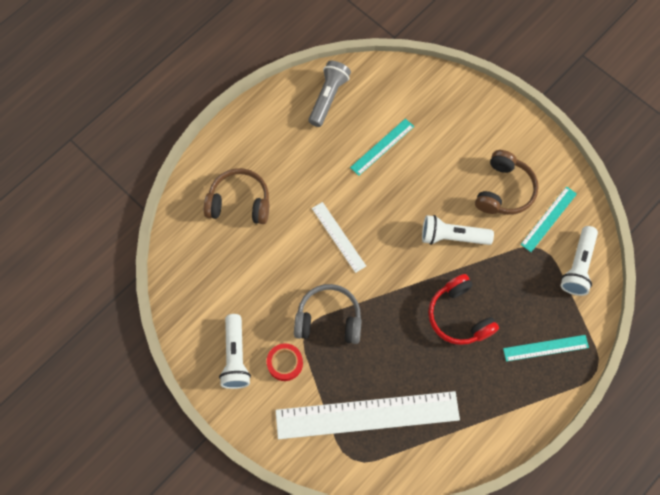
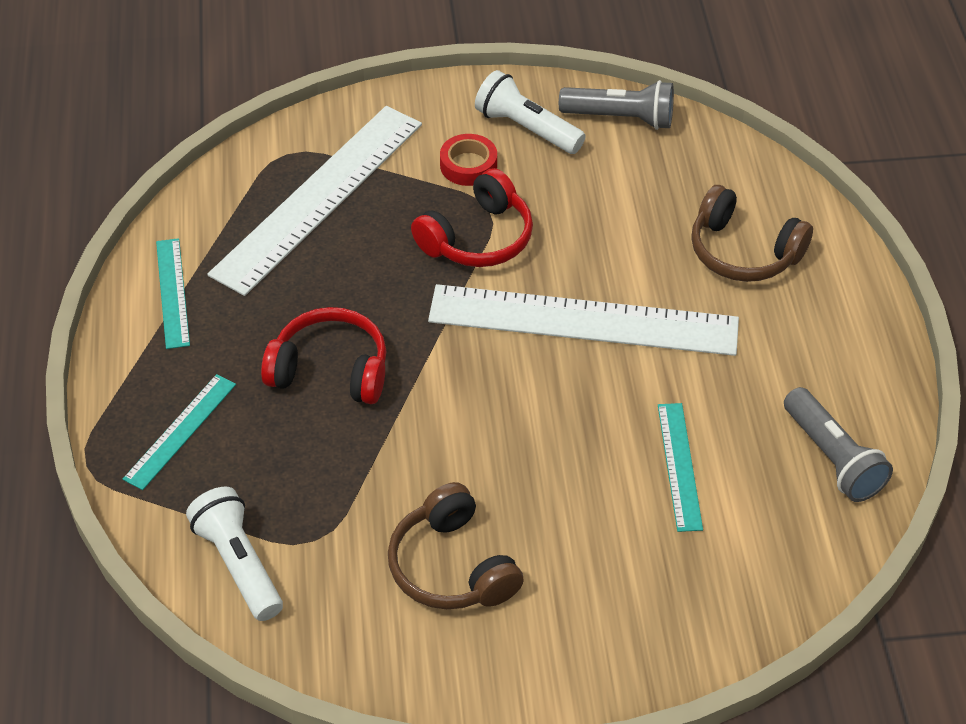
camera: 130 degrees right, 20 degrees down
brown headphones [204,168,269,224] -> brown headphones turned 75 degrees clockwise [691,185,813,282]
grey headphones [294,284,362,344] -> red headphones [411,168,533,267]
white ruler [312,202,366,273] -> white ruler [428,284,739,356], size x2.09
white flashlight [422,215,494,245] -> none
turquoise ruler [520,186,577,252] -> turquoise ruler moved to [156,238,190,349]
none -> grey flashlight [559,80,674,130]

